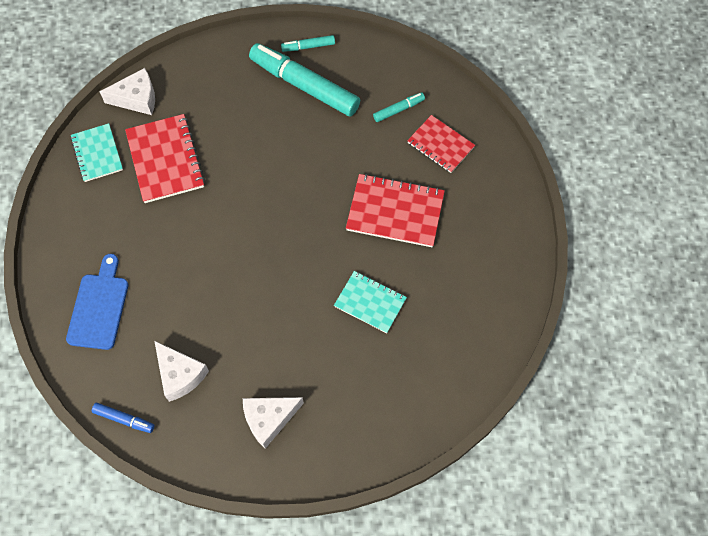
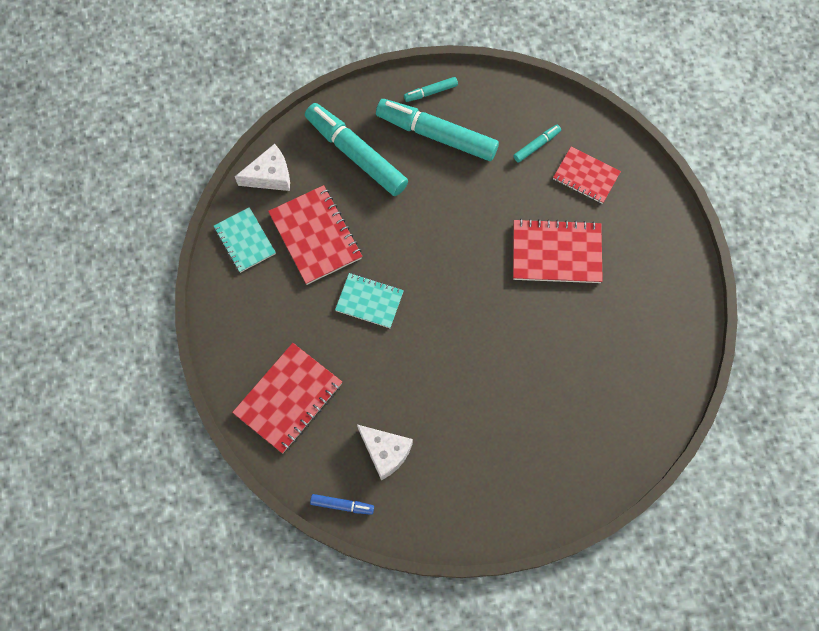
camera: 10 degrees left, 5 degrees up
blue cutting board [66,254,128,350] -> red notebook [232,343,342,453]
white cheese [243,397,304,449] -> none
turquoise notebook [334,271,407,333] -> turquoise notebook moved to [335,273,404,328]
none -> turquoise marker [305,103,408,196]

